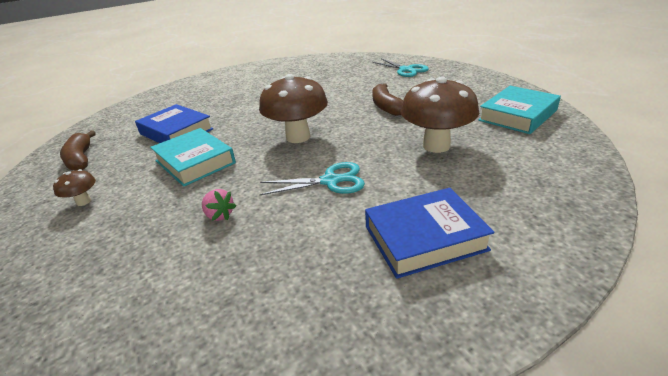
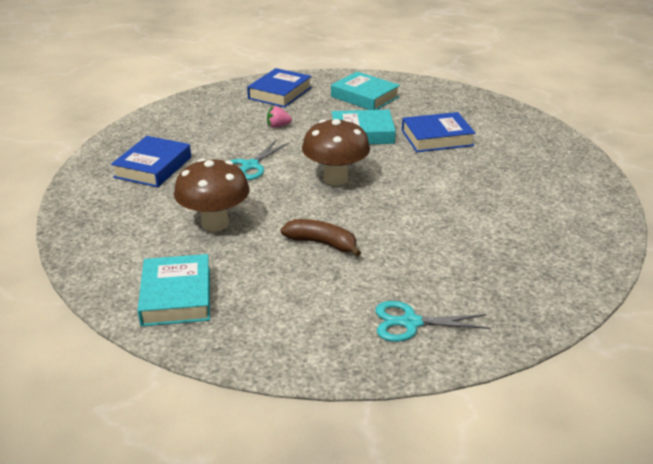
camera: 125 degrees right, 0 degrees up
brown mushroom [53,169,96,206] -> turquoise book [331,72,400,110]
brown banana [60,131,96,171] -> none
none -> blue book [247,68,312,108]

